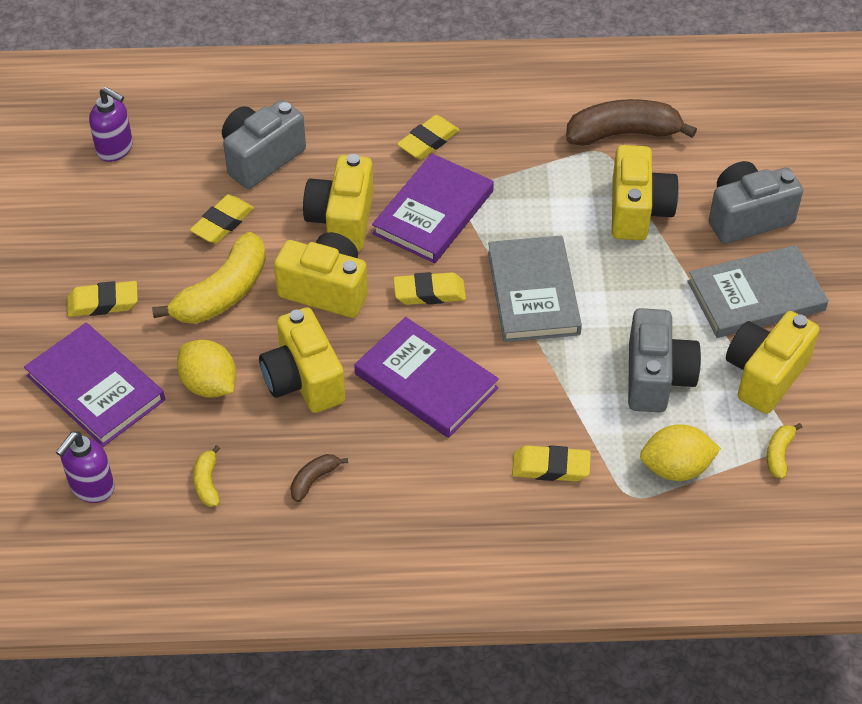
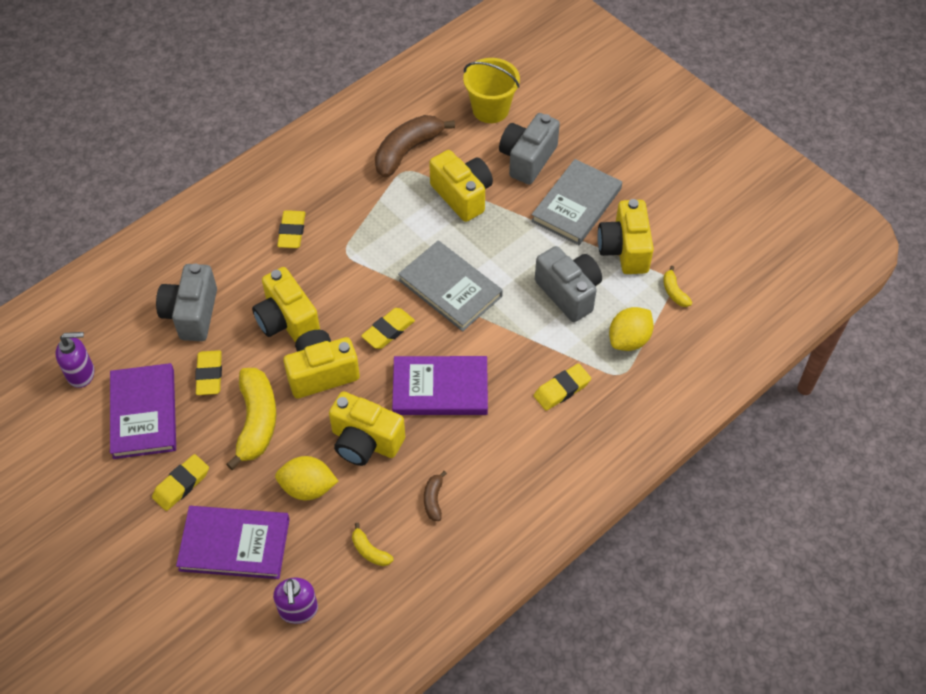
camera: 40 degrees left, 5 degrees up
purple book [372,154,494,263] -> purple book moved to [110,363,176,459]
none -> yellow bucket [463,58,520,123]

